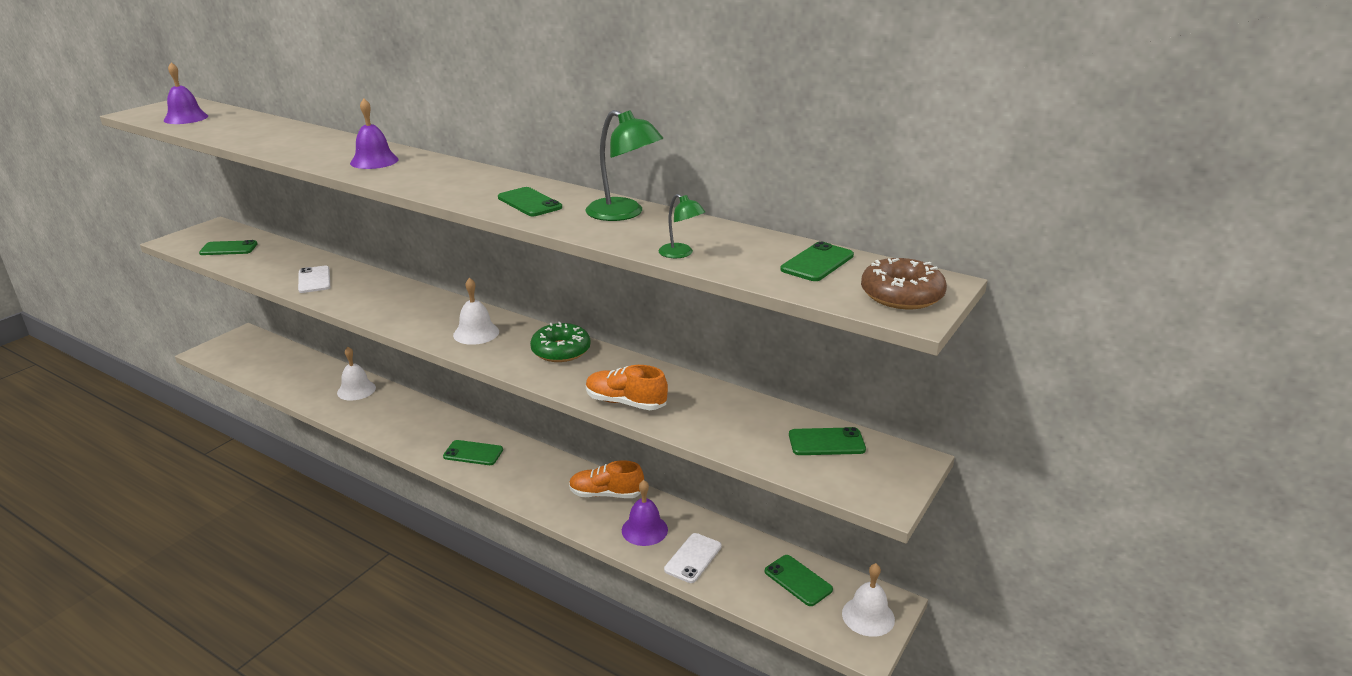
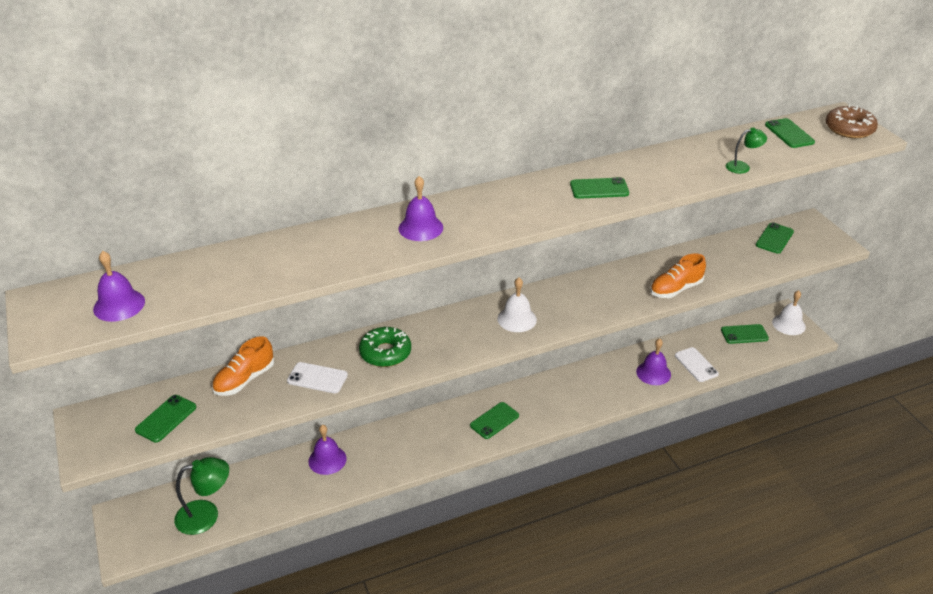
camera: 55 degrees left, 10 degrees up
white bell [337,347,376,400] -> purple bell [308,425,347,475]
green donut [530,322,591,362] -> green donut moved to [359,327,411,367]
orange shoe [569,460,644,498] -> orange shoe moved to [212,336,274,396]
green lamp [585,110,663,221] -> green lamp moved to [174,457,229,535]

